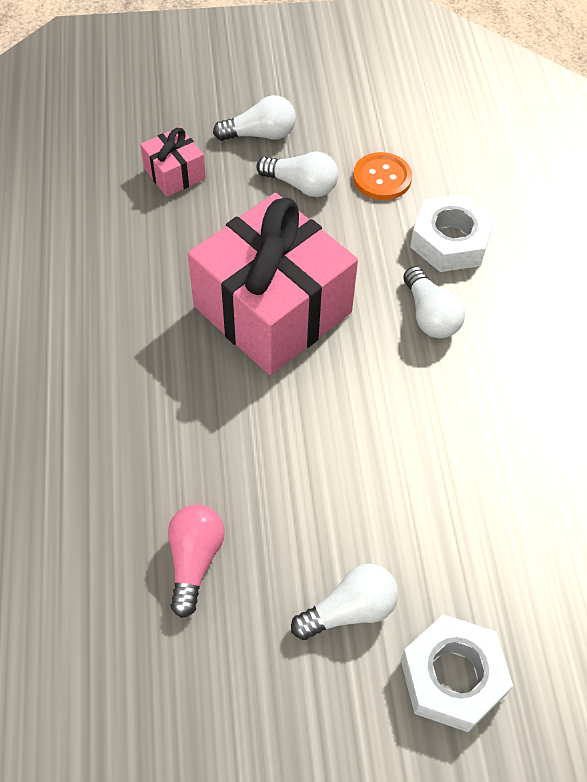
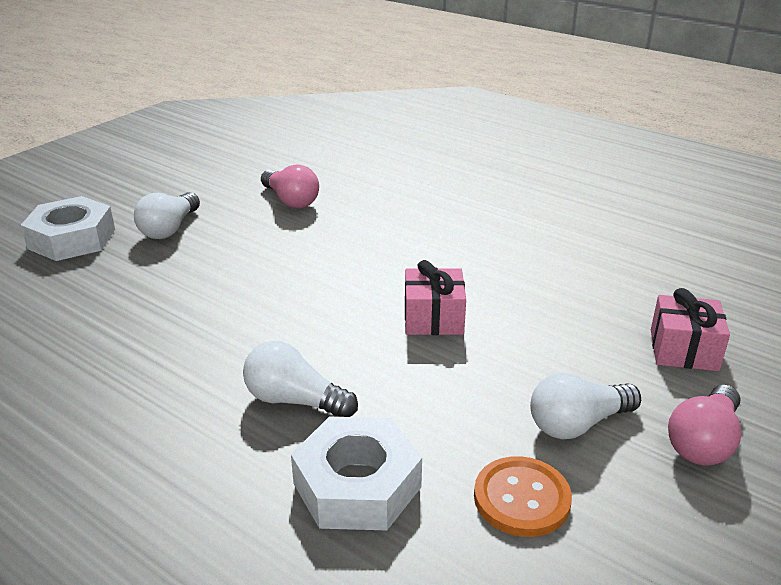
camera: 135 degrees right, 25 degrees down
pink gift [188,193,358,375] -> pink gift [405,260,466,335], size x0.44
white light bulb [213,95,296,141] -> pink light bulb [668,385,741,466]

